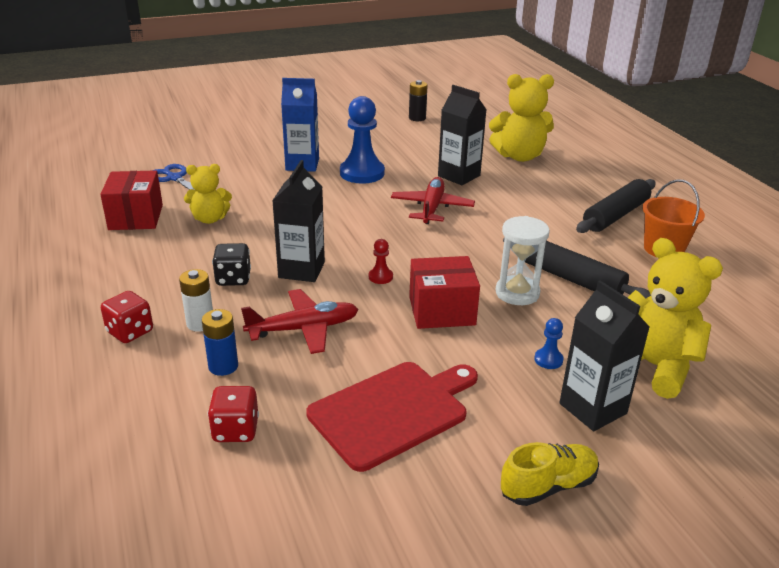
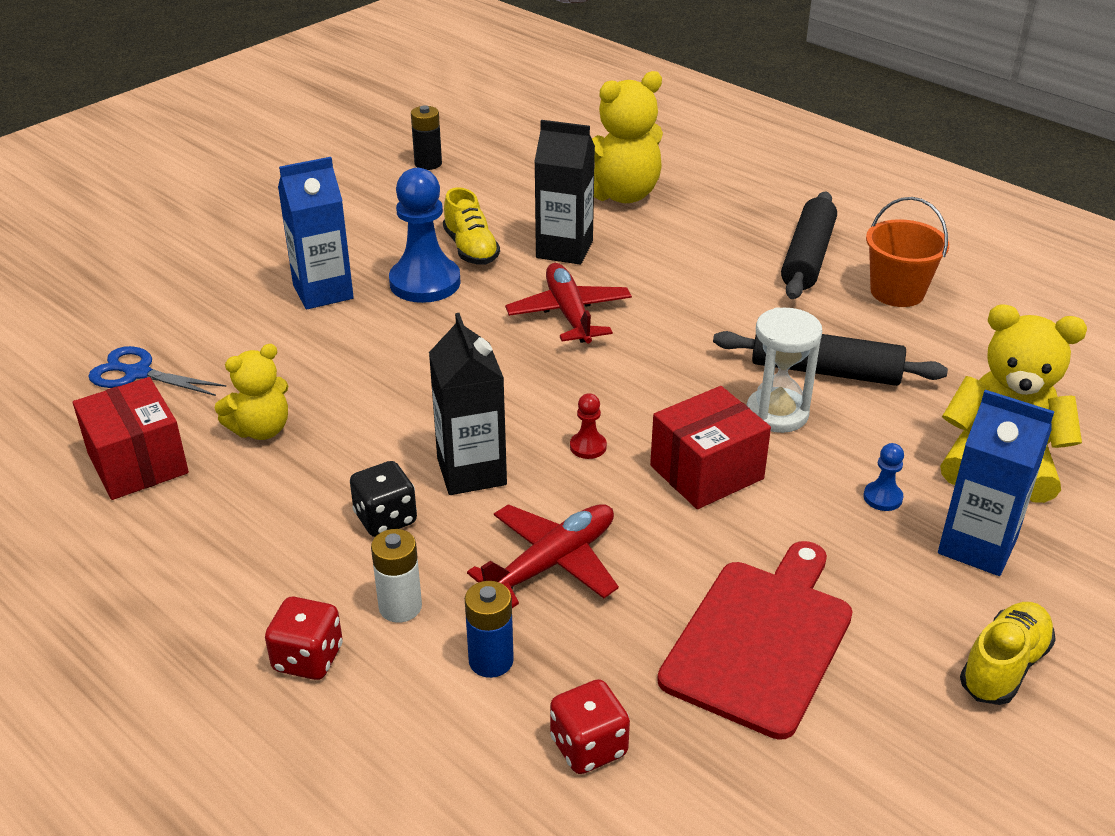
camera: 25 degrees left, 5 degrees up
black carton [559,280,650,431] -> blue carton [938,390,1055,576]
none -> yellow shoe [443,187,500,265]

